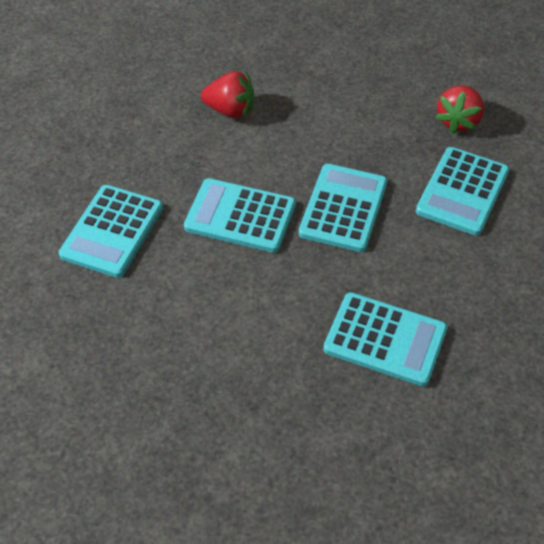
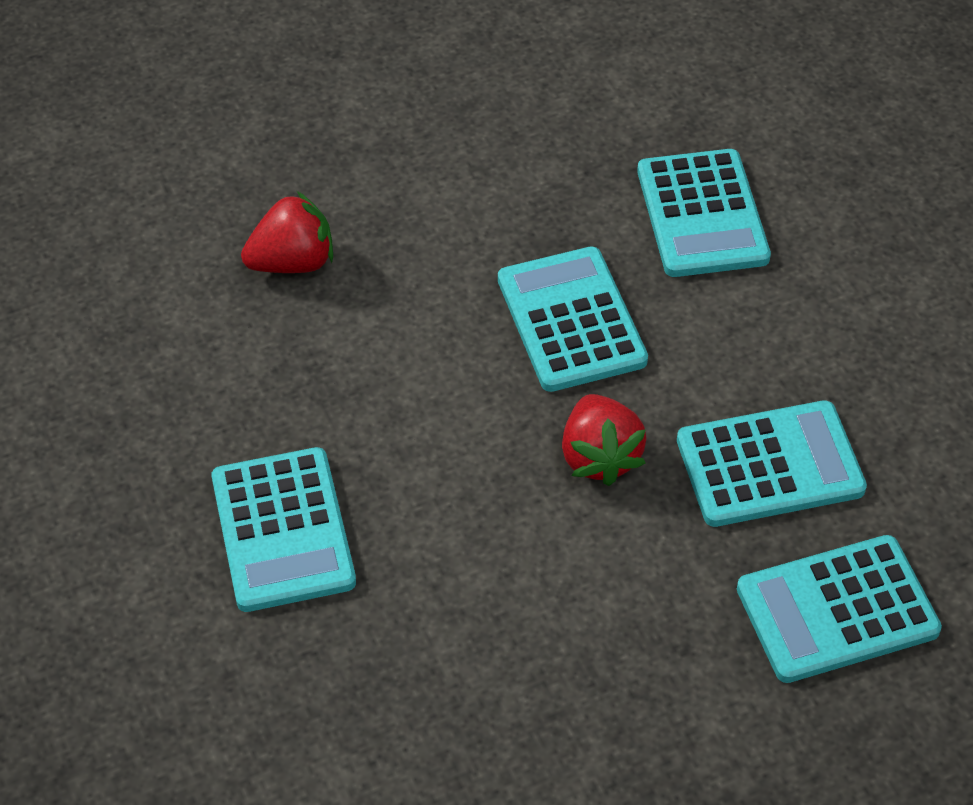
camera: 35 degrees left, 0 degrees up
turquoise calculator [184,178,296,253] -> turquoise calculator moved to [737,535,942,683]
red strawberry [435,85,484,134] -> red strawberry moved to [562,394,647,486]

